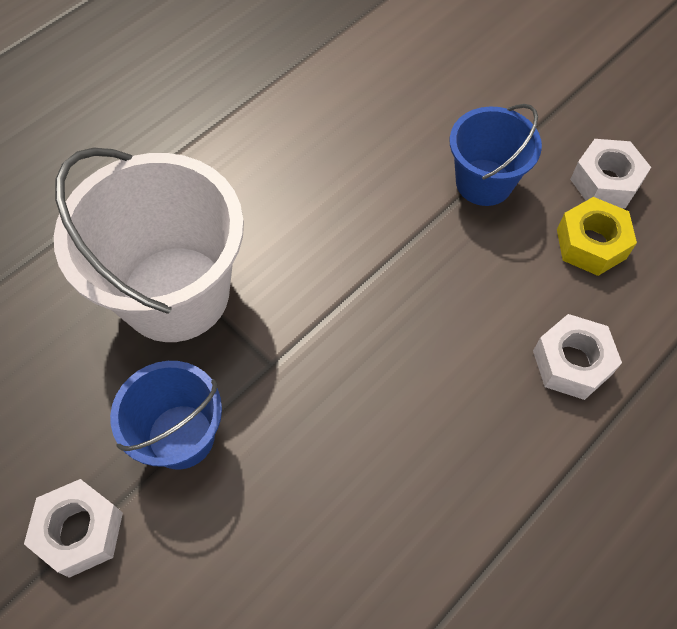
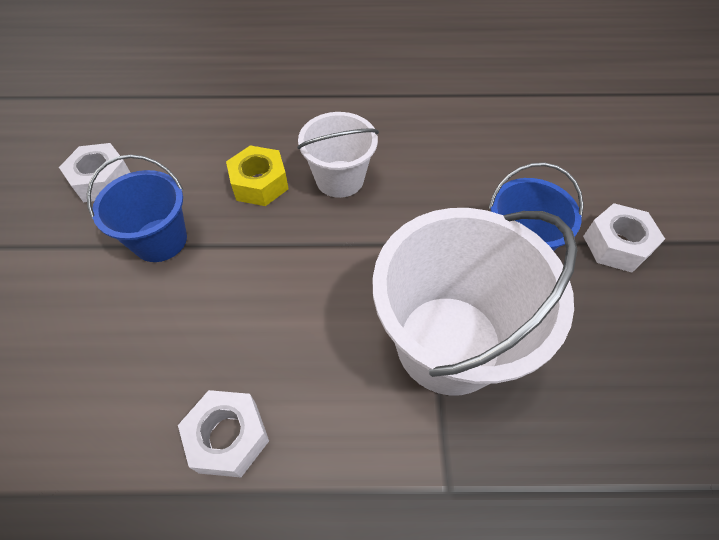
camera: 135 degrees left, 5 degrees down
white nut [533,314,622,400] -> white nut moved to [178,390,269,477]
yellow nut [557,197,637,276] -> yellow nut moved to [226,145,289,206]
none -> white bucket [297,112,379,198]

